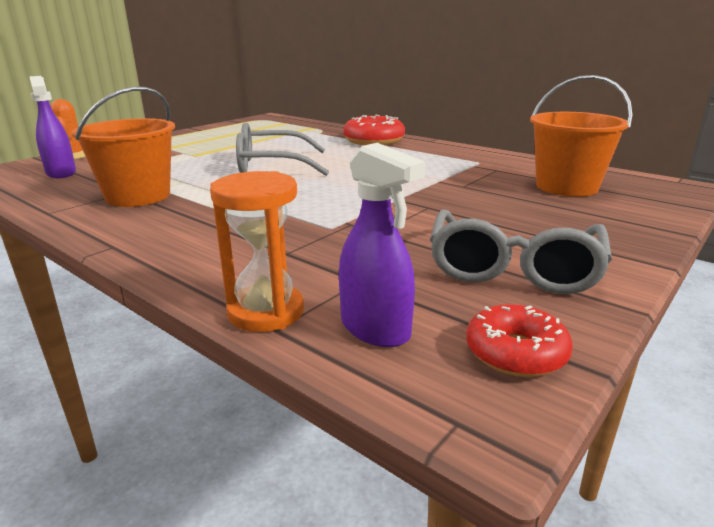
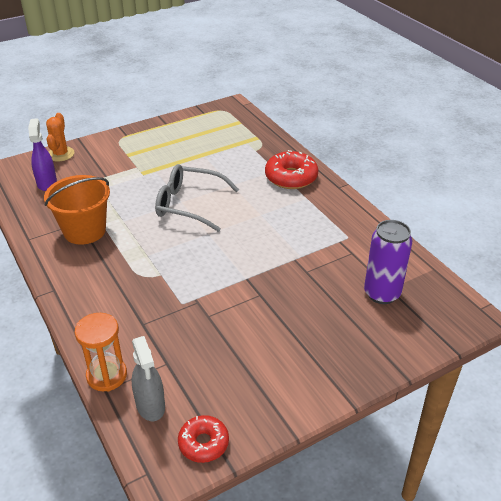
camera: 20 degrees right, 15 degrees up
purple spray bottle [339,143,426,347] -> grey spray bottle [132,336,165,421]
grey glasses [430,209,612,294] -> none
orange bucket [530,75,633,197] -> purple can [364,220,412,304]

